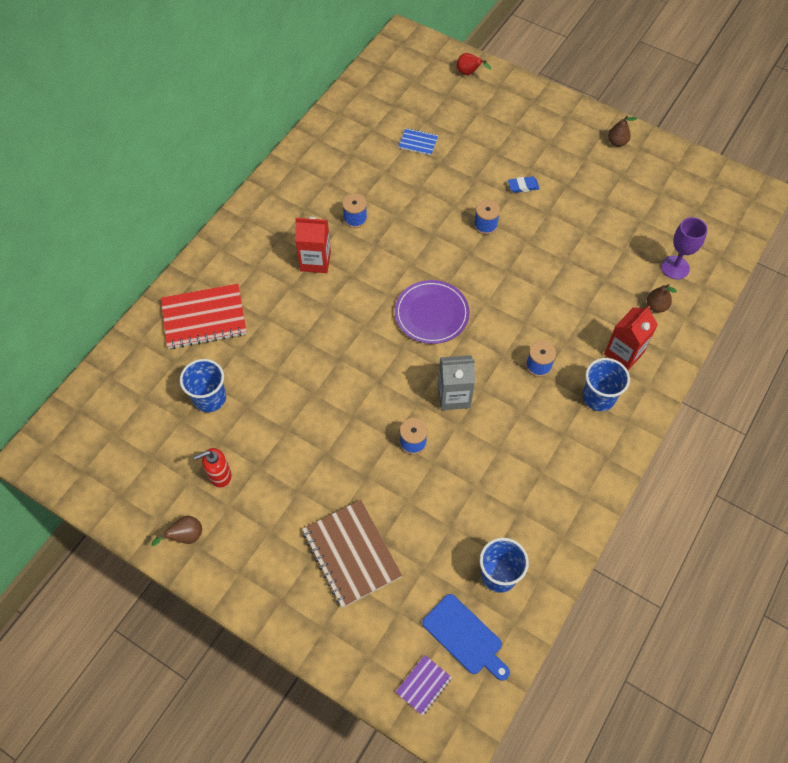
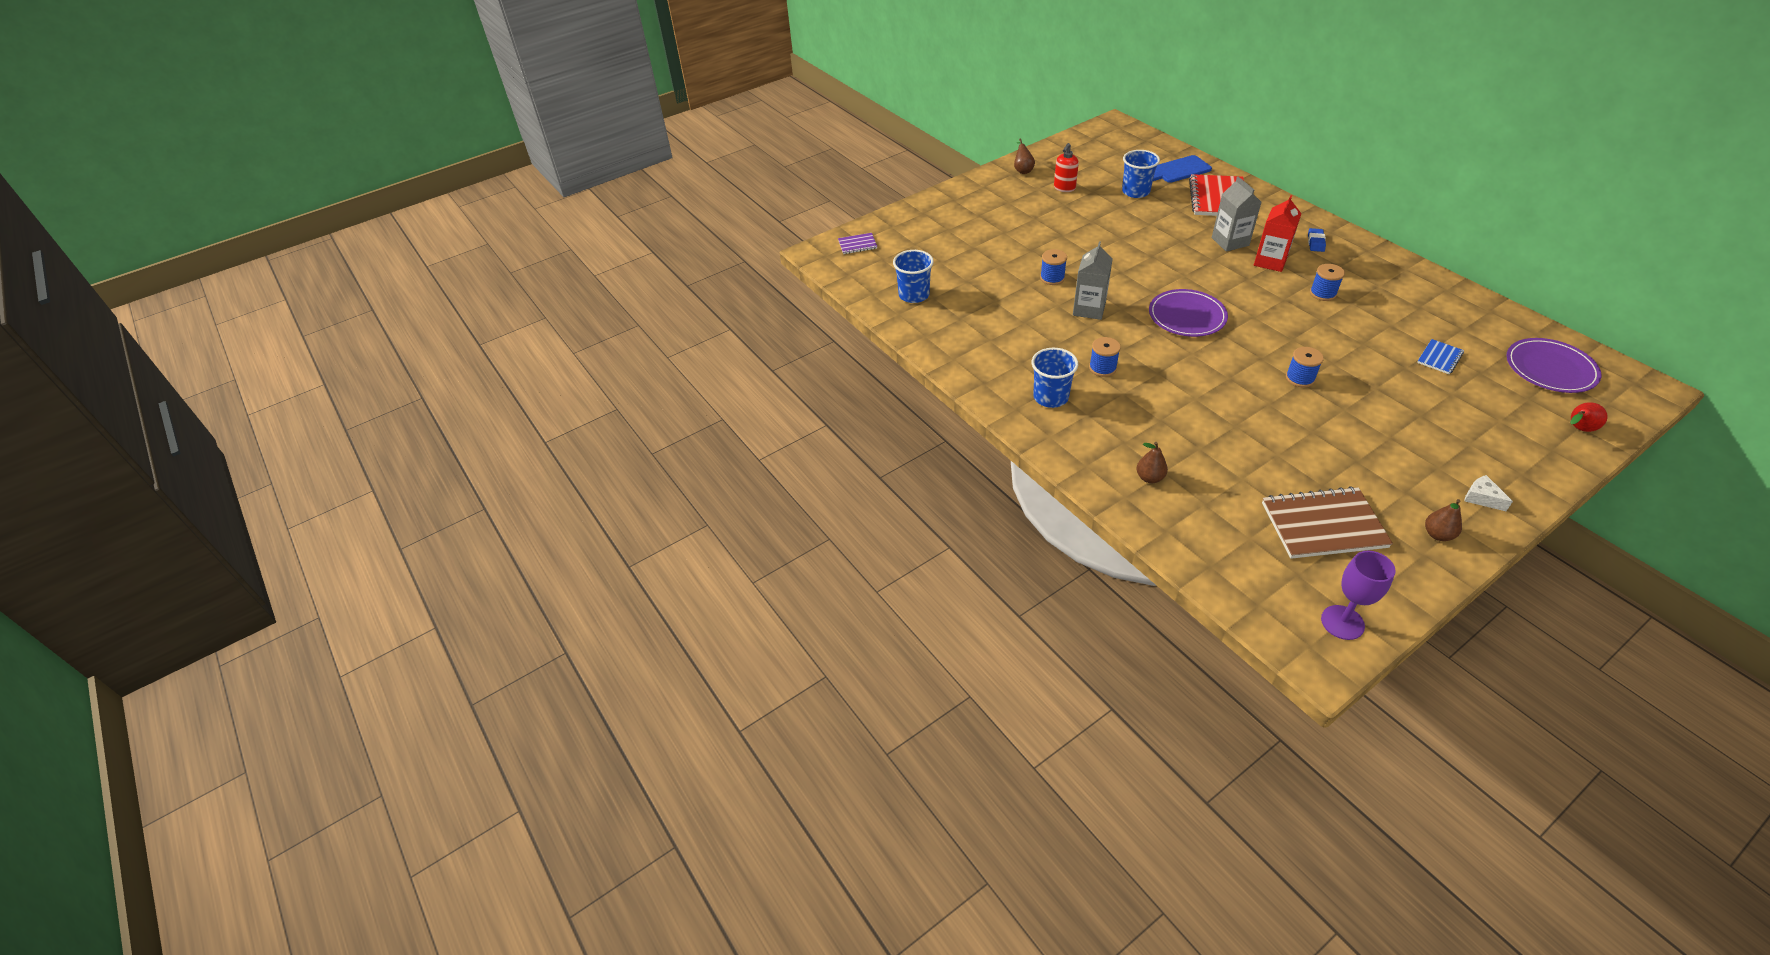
camera: 115 degrees right, 15 degrees down
red soap dispenser [194,448,232,488] -> red soap dispenser turned 150 degrees counterclockwise [1054,143,1079,192]
brown notebook [302,500,402,608] -> brown notebook moved to [1262,486,1393,559]
purple notebook [396,655,452,716] -> purple notebook turned 75 degrees counterclockwise [838,233,877,254]
blue cutting board [422,594,510,681] -> blue cutting board moved to [1153,155,1212,183]
blue eraser [508,176,540,193] -> blue eraser moved to [1308,228,1326,252]
red carton [604,306,658,370] -> none
purple goblet [661,217,708,279] -> purple goblet moved to [1321,551,1395,640]
none -> grey carton [1212,176,1261,252]
none -> white cheese [1465,475,1513,511]
none -> purple plate [1507,338,1601,393]

